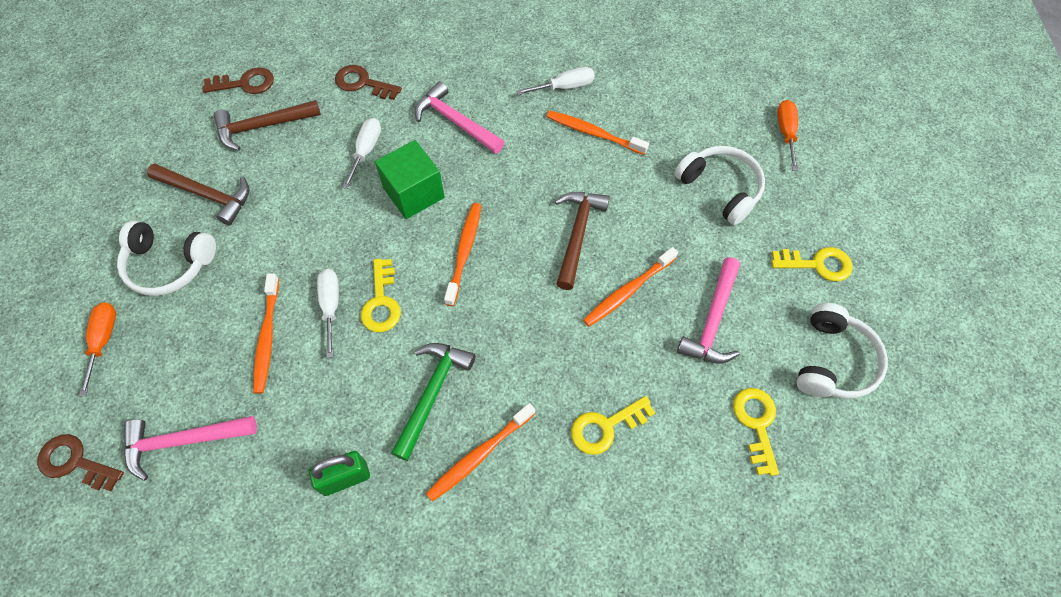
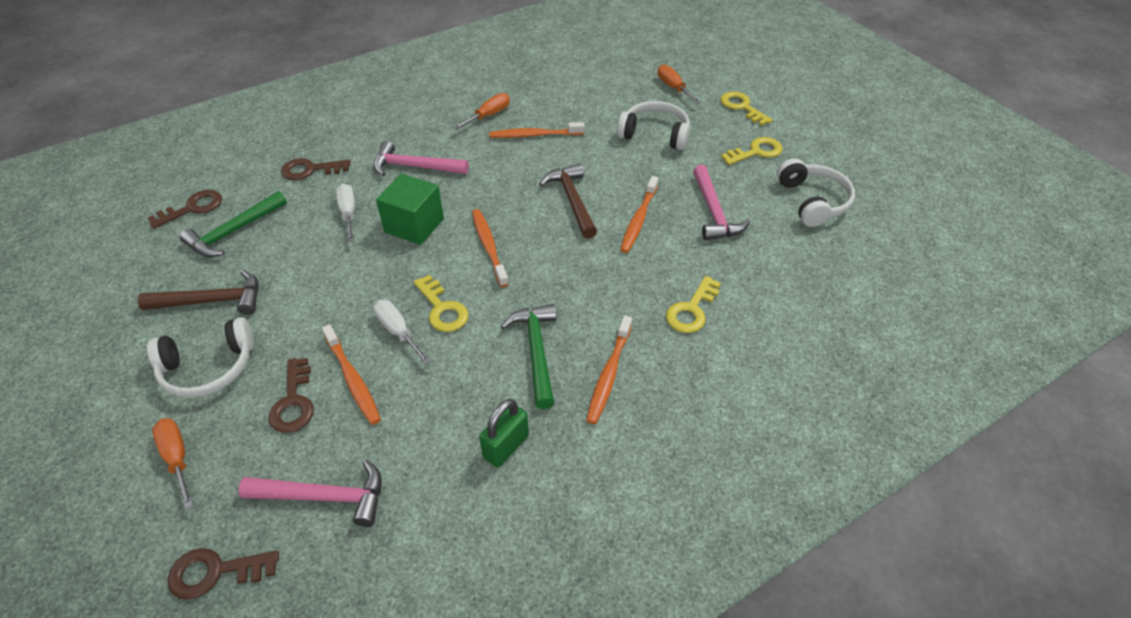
camera: 30 degrees left, 15 degrees down
pink hammer [124,416,257,481] -> pink hammer turned 135 degrees counterclockwise [238,460,382,527]
brown hammer [214,100,321,150] -> green hammer [180,191,287,257]
white screwdriver [516,67,595,95] -> orange screwdriver [453,93,510,130]
yellow key [733,388,779,476] -> yellow key moved to [721,91,773,126]
none -> brown key [268,358,314,433]

